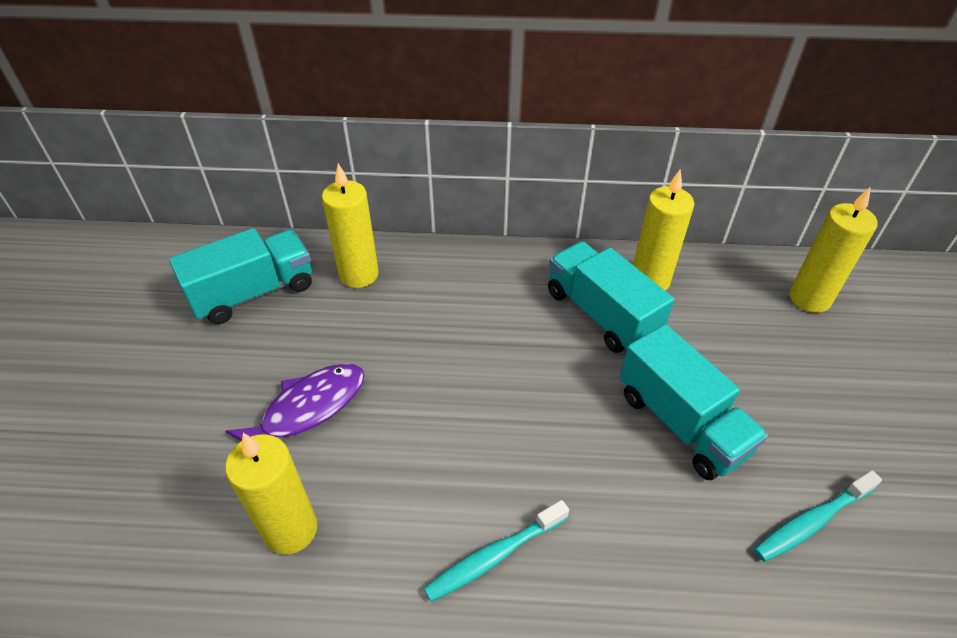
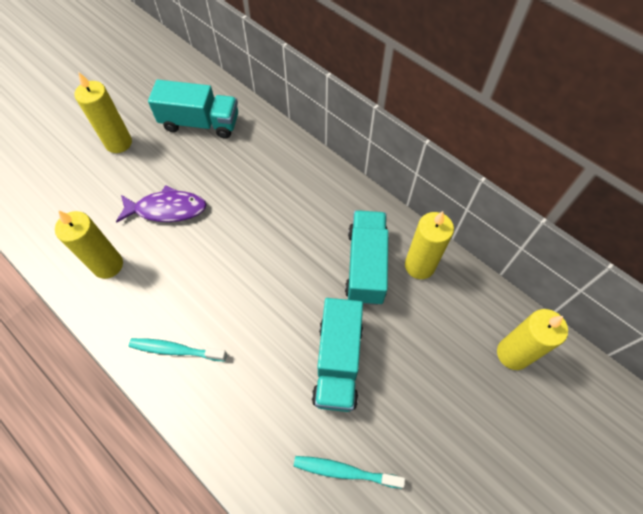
camera: 40 degrees right, 15 degrees up
yellow candle [322,163,379,288] -> yellow candle moved to [75,72,132,153]

